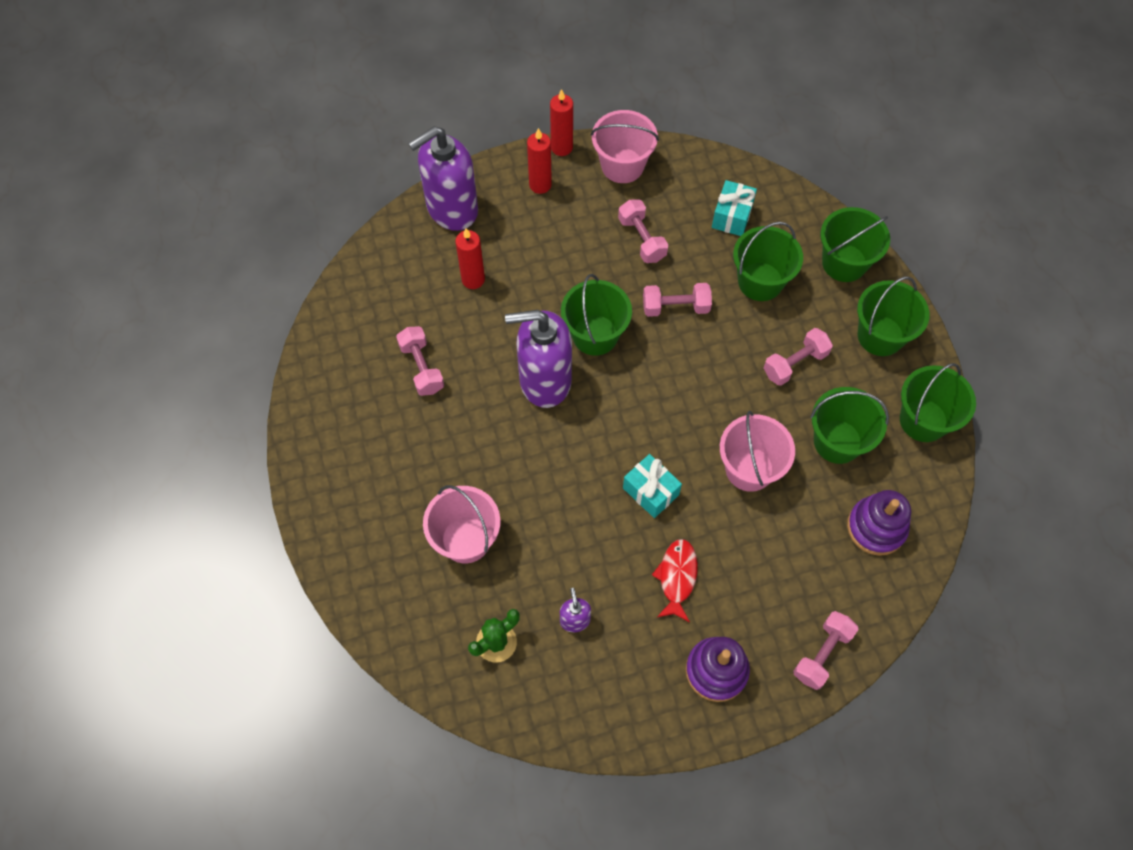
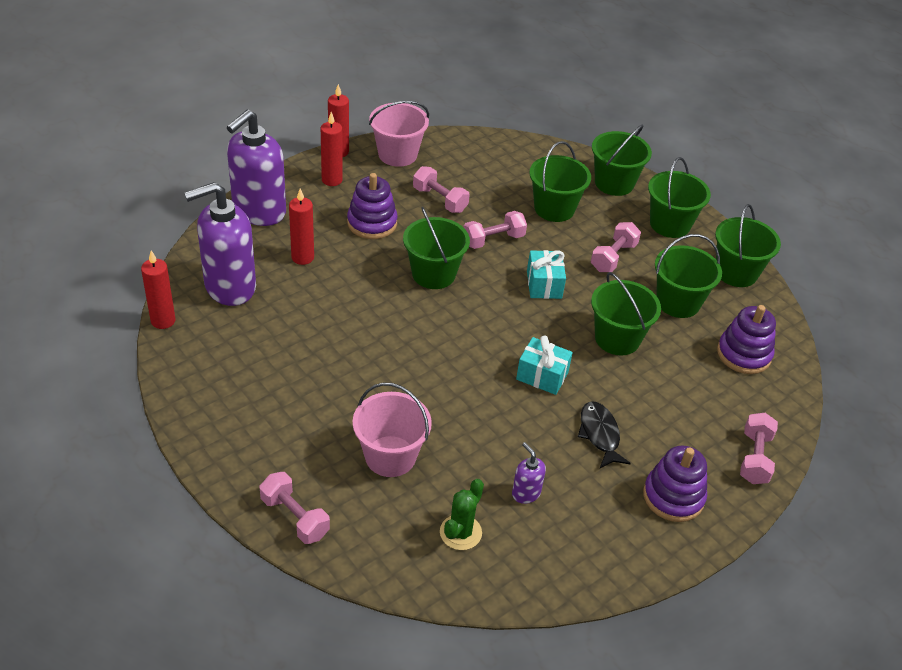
camera: 25 degrees left, 20 degrees down
pink dumbbell [396,326,444,396] -> pink dumbbell moved to [260,472,330,544]
purple soap dispenser [505,310,572,408] -> purple soap dispenser moved to [184,182,256,306]
red fish [652,539,698,622] -> black fish [578,401,631,468]
turquoise gift [712,180,757,236] -> turquoise gift moved to [527,250,566,299]
pink bucket [720,411,795,492] -> green bucket [591,272,661,355]
none -> red candle [141,250,176,329]
none -> purple stacking toy [347,173,398,239]

